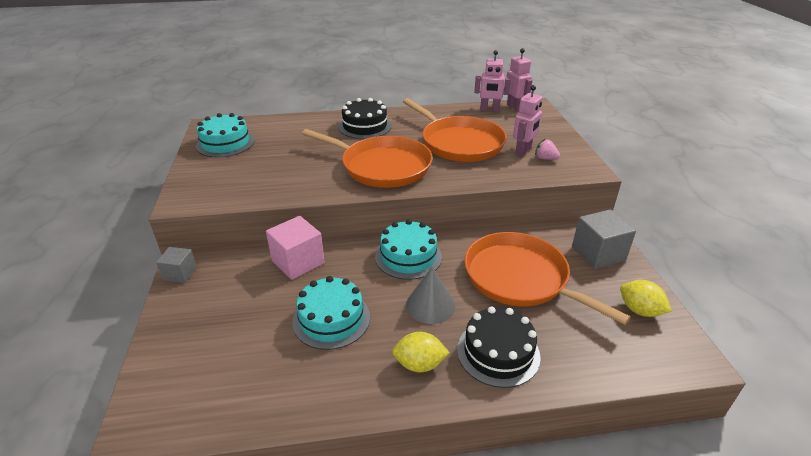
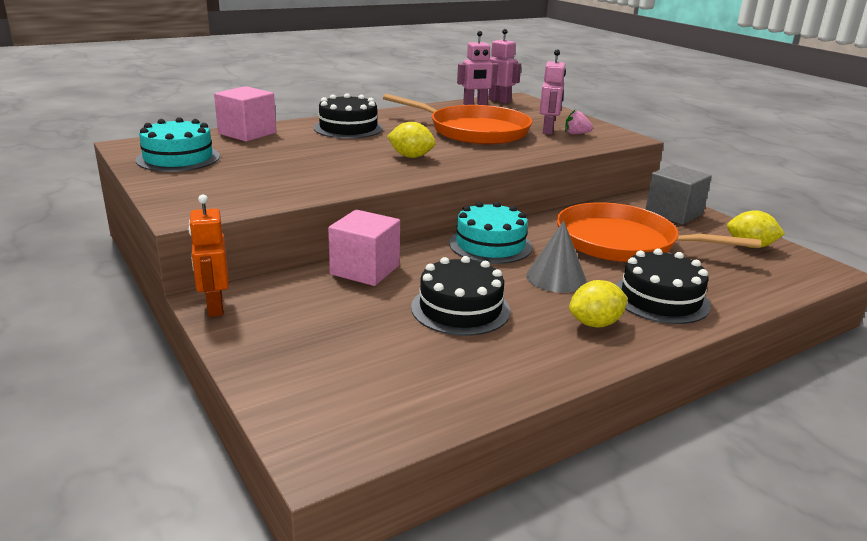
camera: 25 degrees left, 10 degrees down
grey cube [156,247,197,283] -> orange robot [188,194,229,317]
turquoise cake [292,276,370,350] -> black cake [411,256,510,336]
orange pan [302,129,433,188] -> yellow lemon [387,122,436,158]
none -> pink cube [214,86,276,142]

